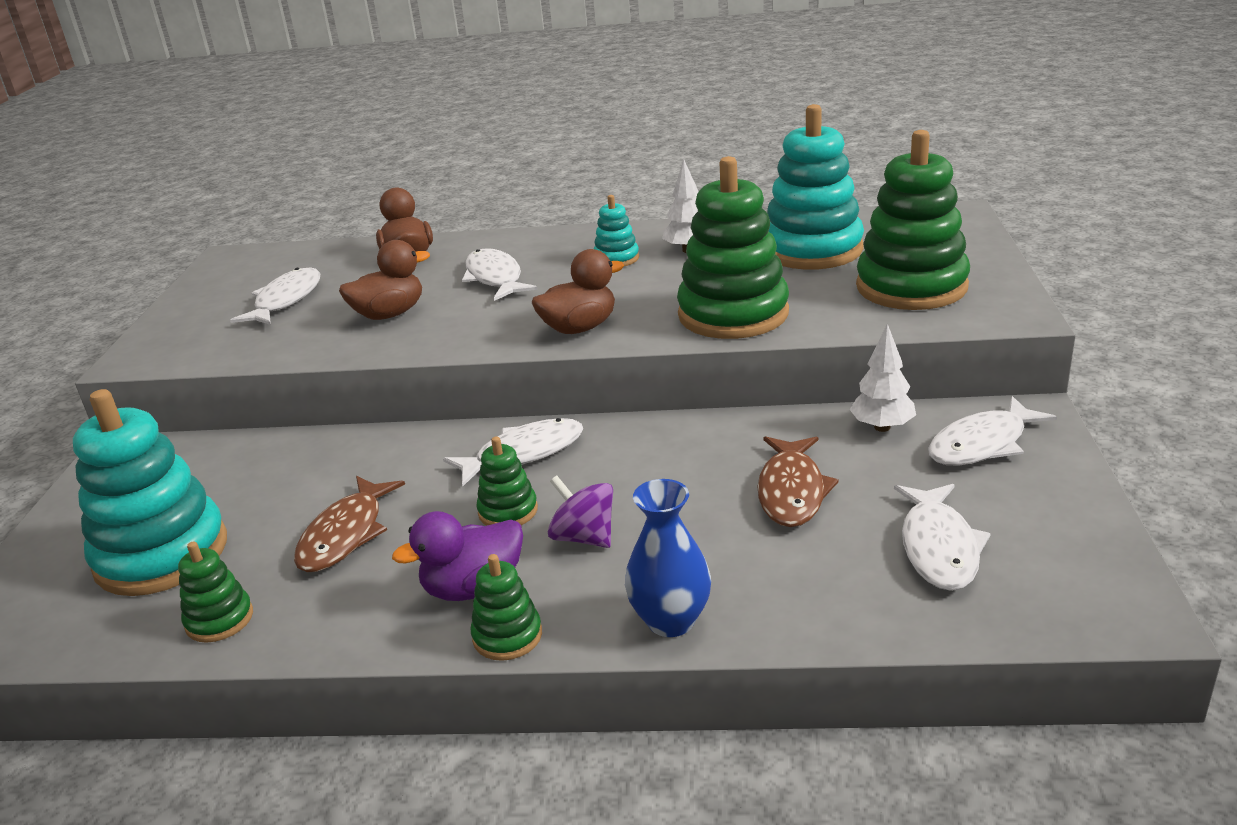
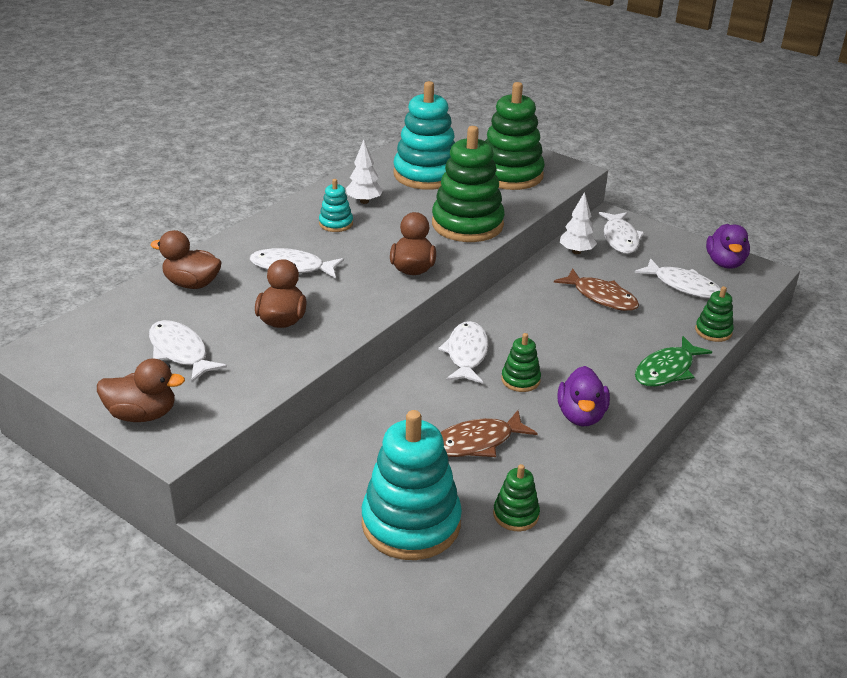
camera: 60 degrees left, 5 degrees up
brown fish [294,476,405,572] -> brown fish turned 105 degrees clockwise [441,410,538,457]
green stacking toy [471,554,542,661] -> green stacking toy moved to [695,286,734,342]
purple spinning top [548,476,613,548] -> none
blue vase [625,479,711,637] -> green fish [635,336,712,387]
none -> brown duck [97,358,185,422]
none -> purple duck [706,224,750,269]

